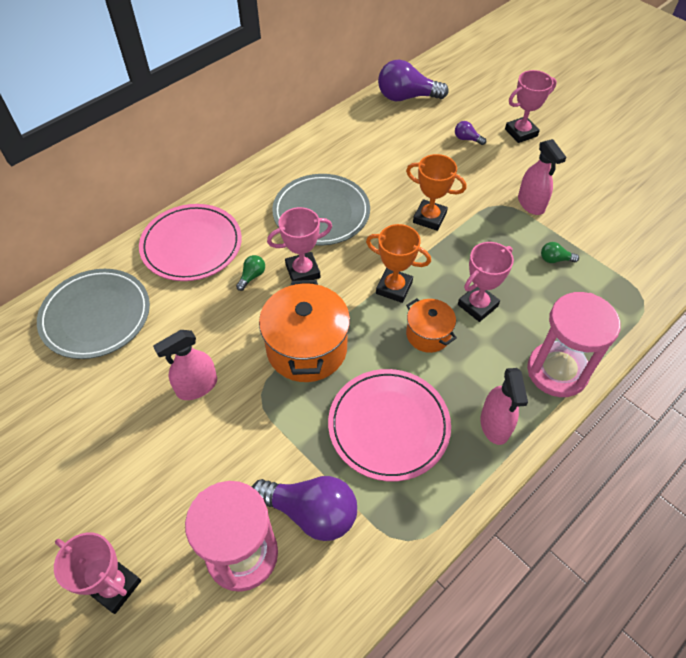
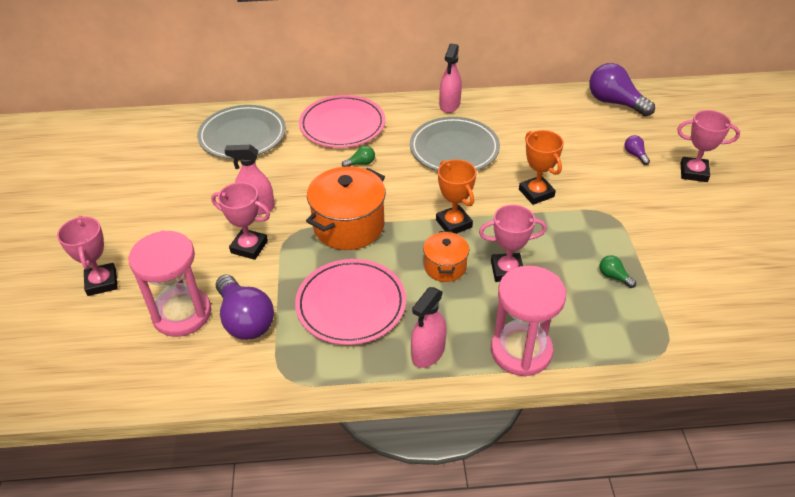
camera: 40 degrees right, 10 degrees down
pink trophy [267,207,332,281] -> pink trophy moved to [211,182,270,260]
pink spray bottle [518,139,566,215] -> pink spray bottle moved to [440,44,462,113]

